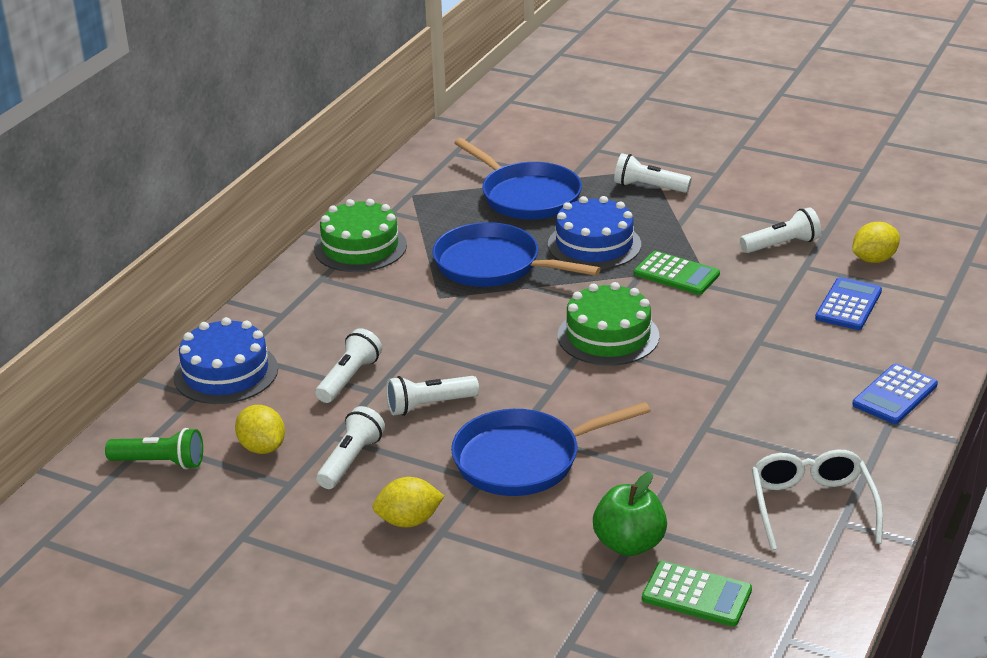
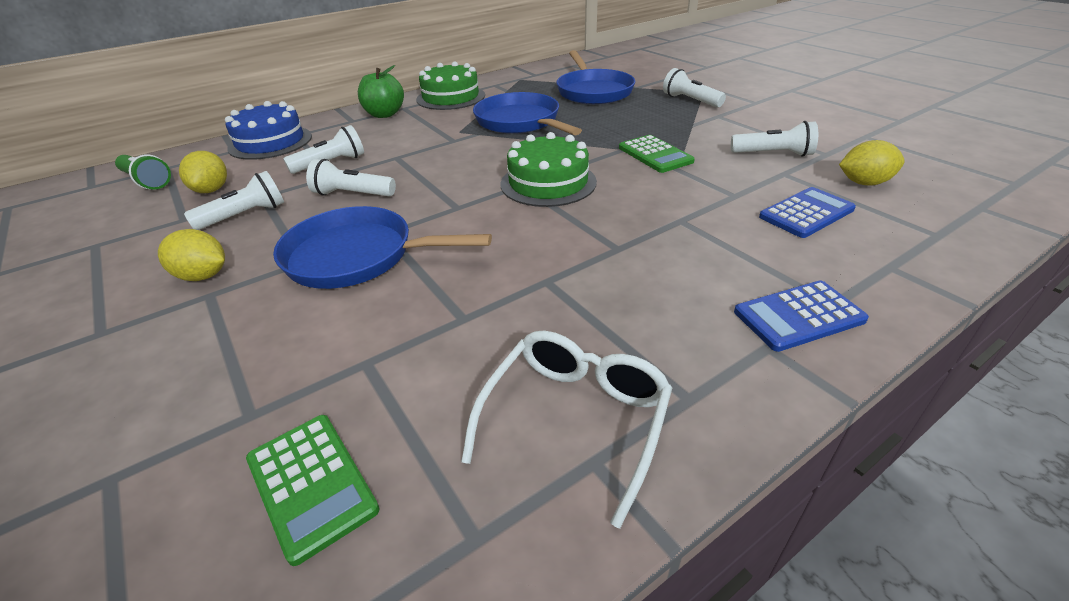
camera: 30 degrees right, 5 degrees up
blue cake [548,196,641,269] -> none
green apple [593,472,667,556] -> green apple moved to [358,65,404,118]

